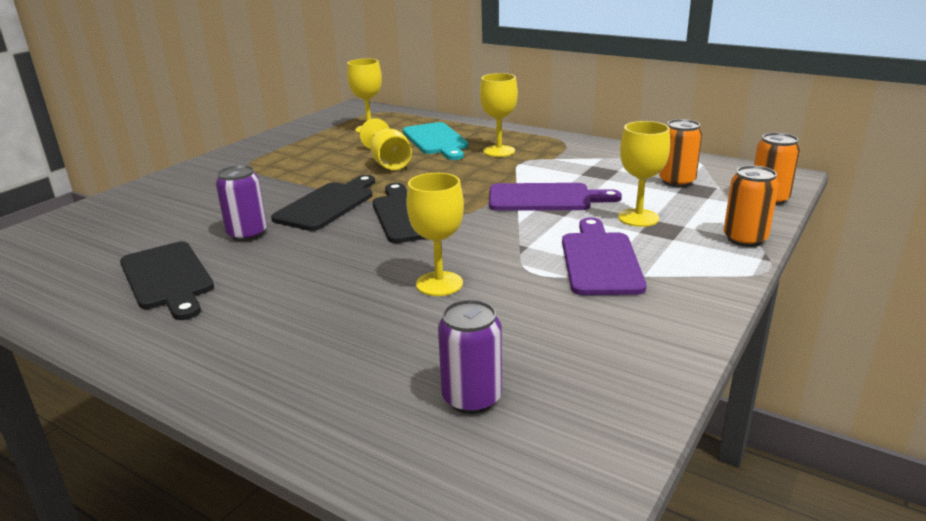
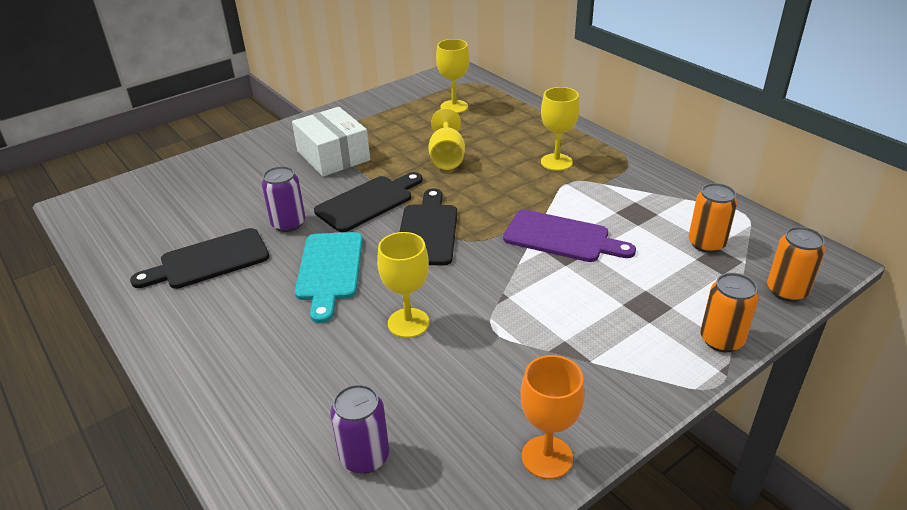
camera: 20 degrees right, 10 degrees up
black cutting board [120,241,214,320] -> black cutting board turned 75 degrees clockwise [130,228,269,289]
turquoise cutting board [403,122,469,160] -> turquoise cutting board moved to [295,232,363,323]
purple cutting board [562,217,646,295] -> none
yellow goblet [618,121,670,227] -> none
none -> white box [292,107,370,177]
none -> orange goblet [520,355,585,479]

